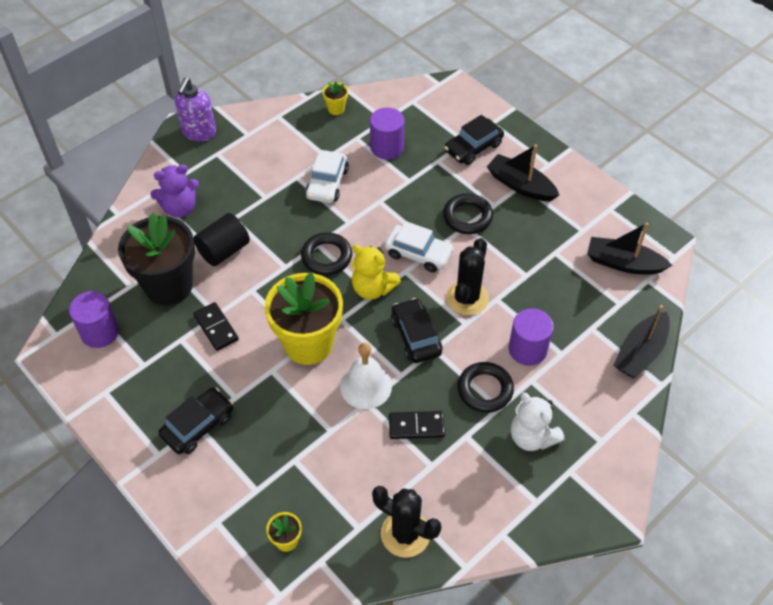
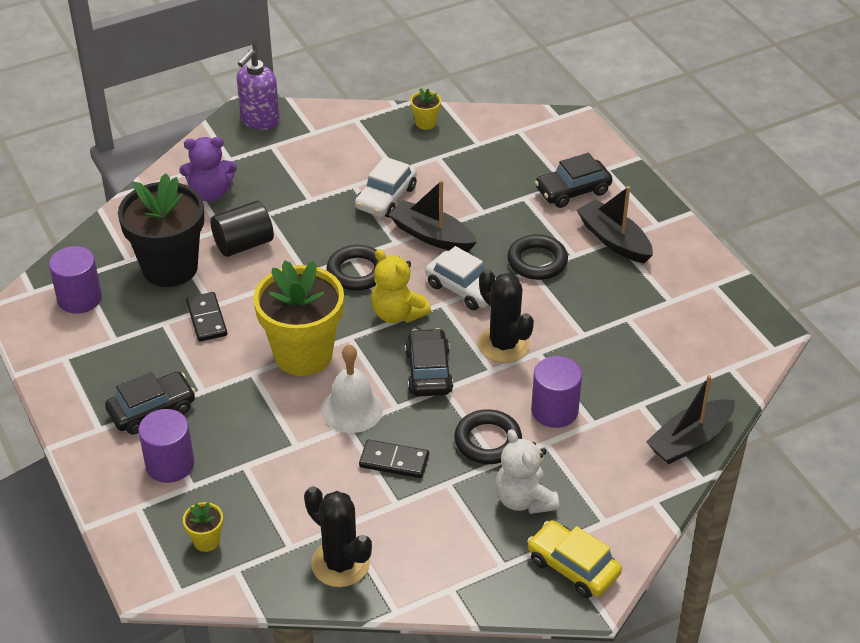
camera: 15 degrees right, 10 degrees down
purple cylinder [370,107,404,160] -> purple cylinder moved to [138,409,194,483]
black cactus [446,238,489,315] -> black cactus turned 75 degrees counterclockwise [478,269,534,363]
black boat [587,223,672,275] -> black boat moved to [389,180,477,252]
none -> yellow car [527,520,622,598]

